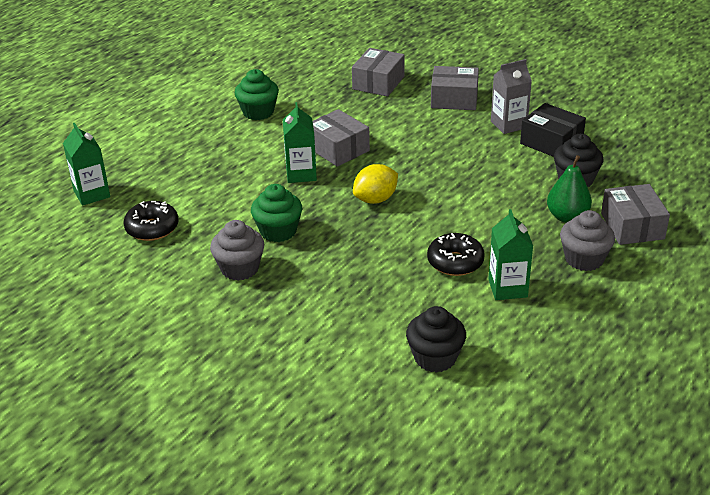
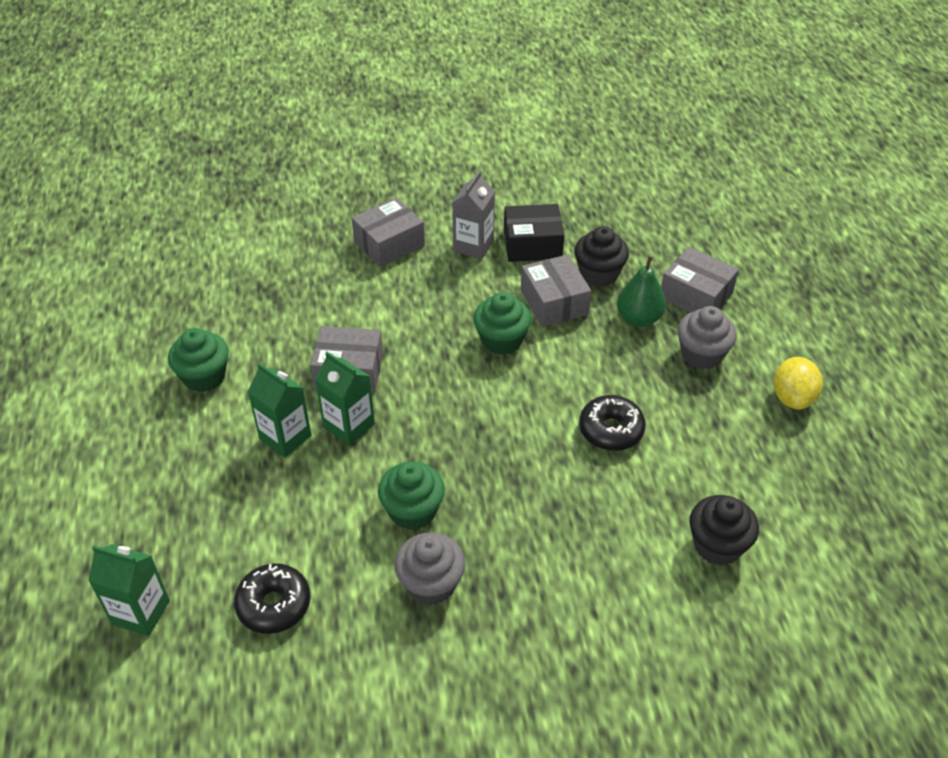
camera: 45 degrees left, 10 degrees up
grey box [352,48,405,97] -> grey box moved to [521,254,591,327]
yellow lemon [353,164,398,204] -> yellow lemon moved to [773,357,823,410]
green carton [488,209,533,300] -> green carton moved to [247,363,311,458]
none -> green cupcake [473,292,531,355]

